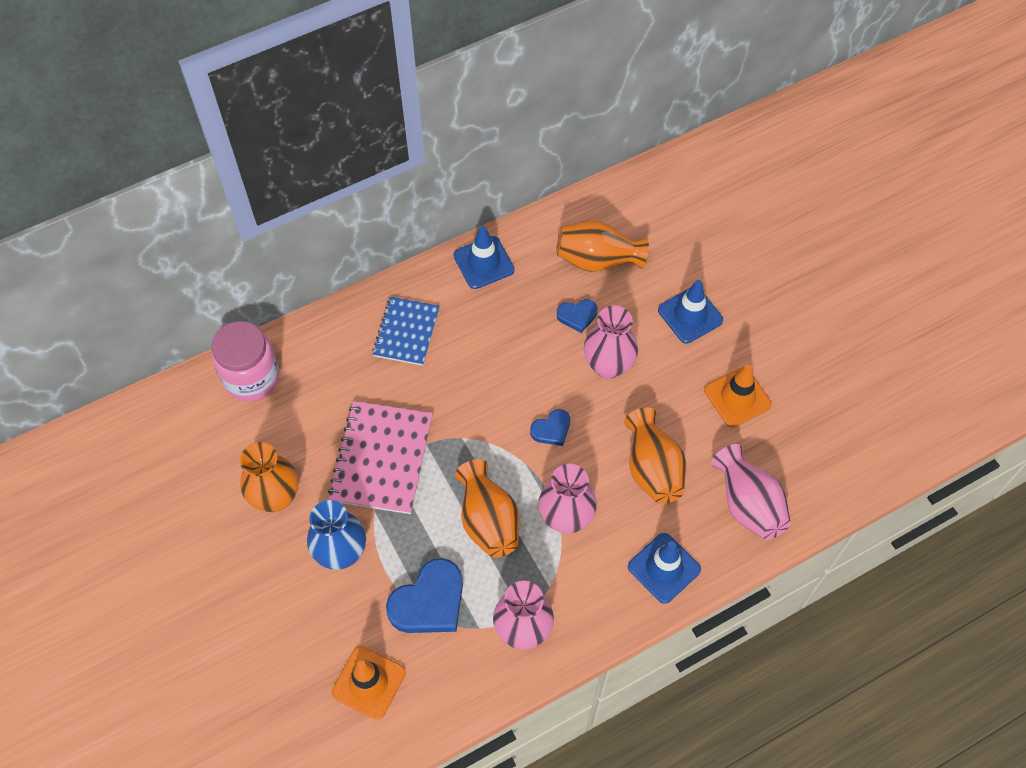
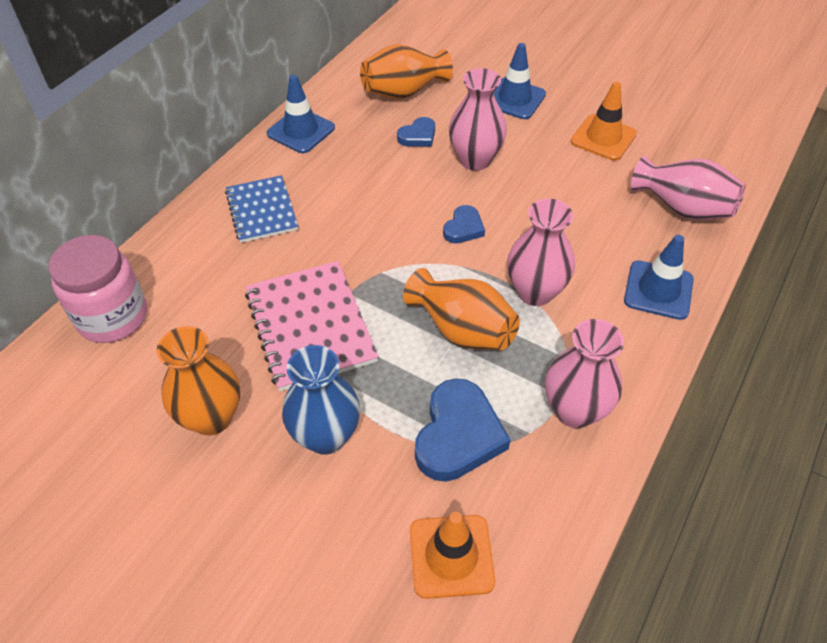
camera: 30 degrees left, 10 degrees down
orange vase [624,407,686,504] -> none

